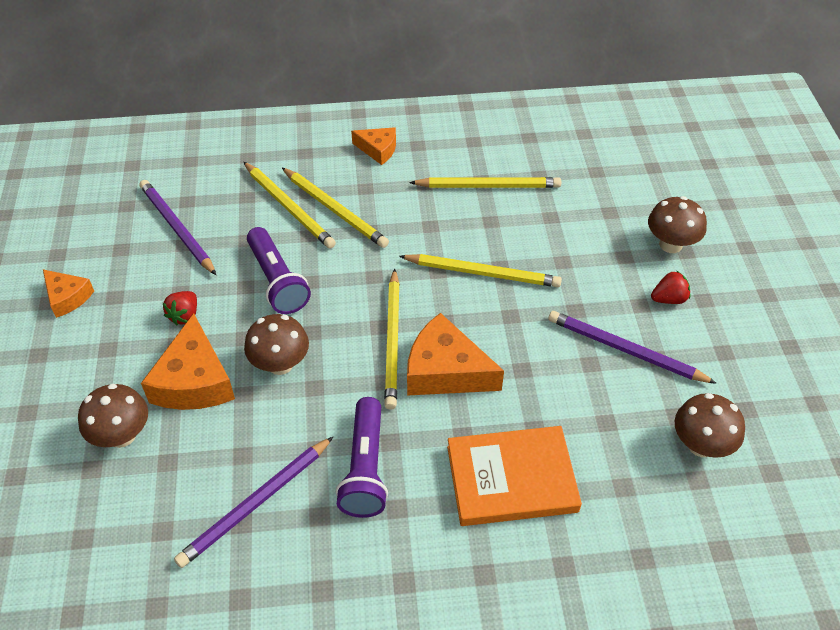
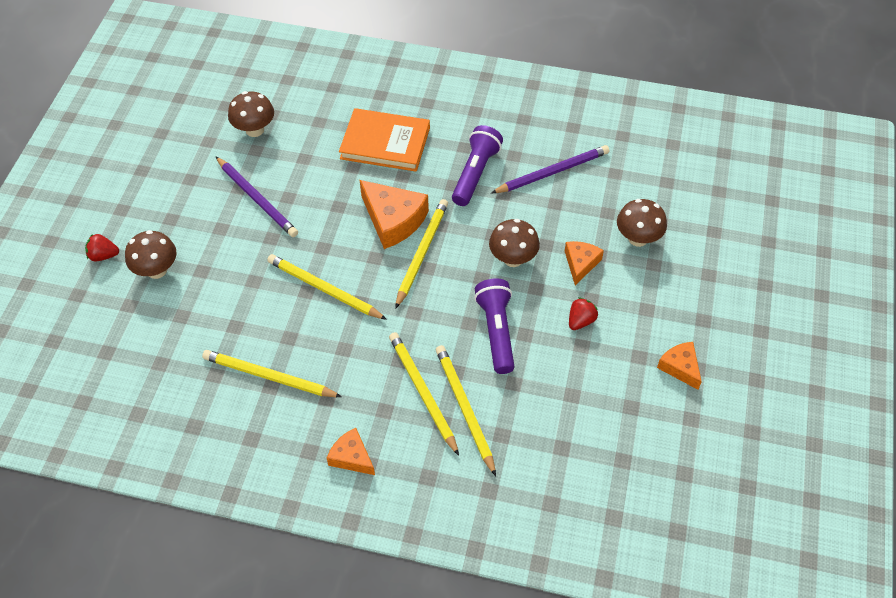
camera: 160 degrees left, 5 degrees up
purple pencil [140,180,216,275] -> none
orange cheese [141,313,235,410] -> orange cheese [565,241,604,285], size x0.58
red strawberry [651,271,690,304] -> red strawberry moved to [85,234,119,262]

